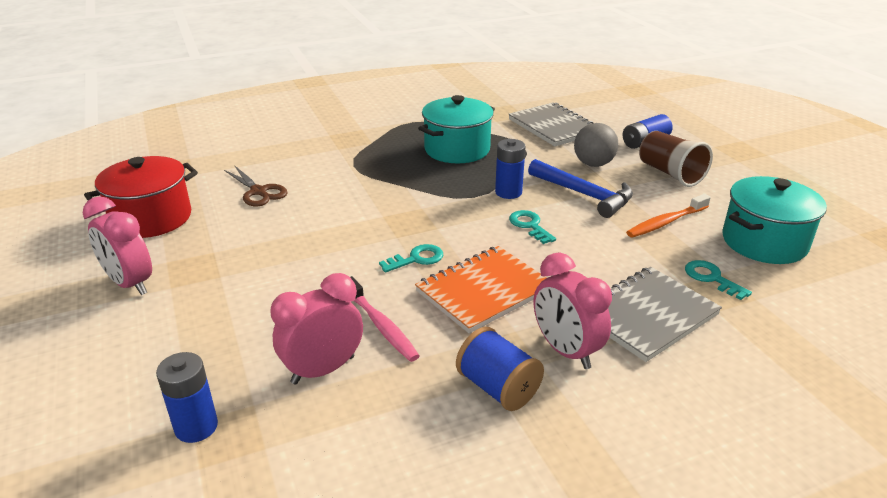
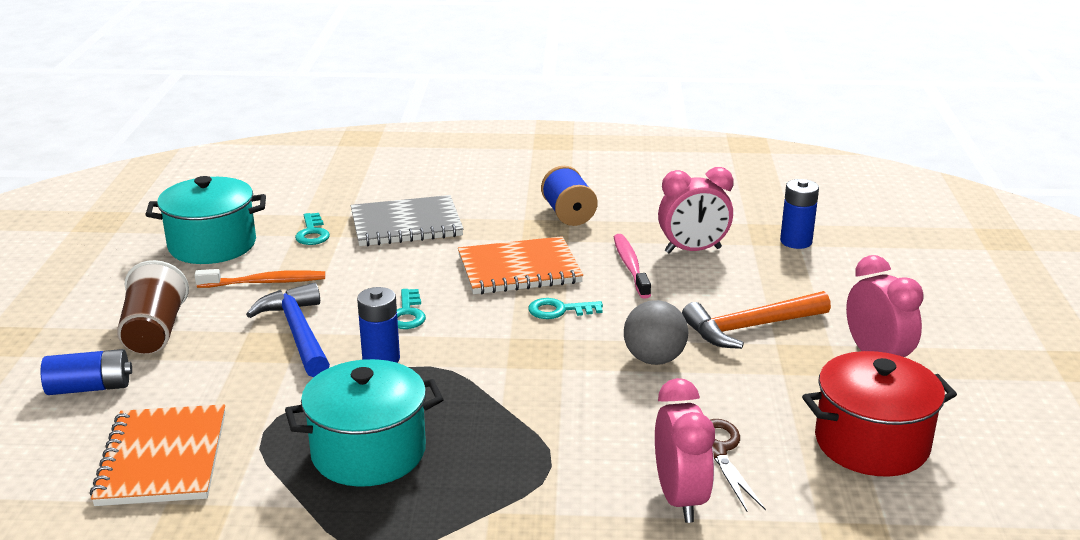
camera: 155 degrees left, 5 degrees down
grey notebook [508,102,594,146] -> orange notebook [90,404,225,506]
pink clock [534,253,612,369] -> pink clock moved to [655,378,715,523]
grey ball [574,123,619,167] -> grey ball moved to [624,300,688,365]
none -> orange hammer [682,291,831,349]

